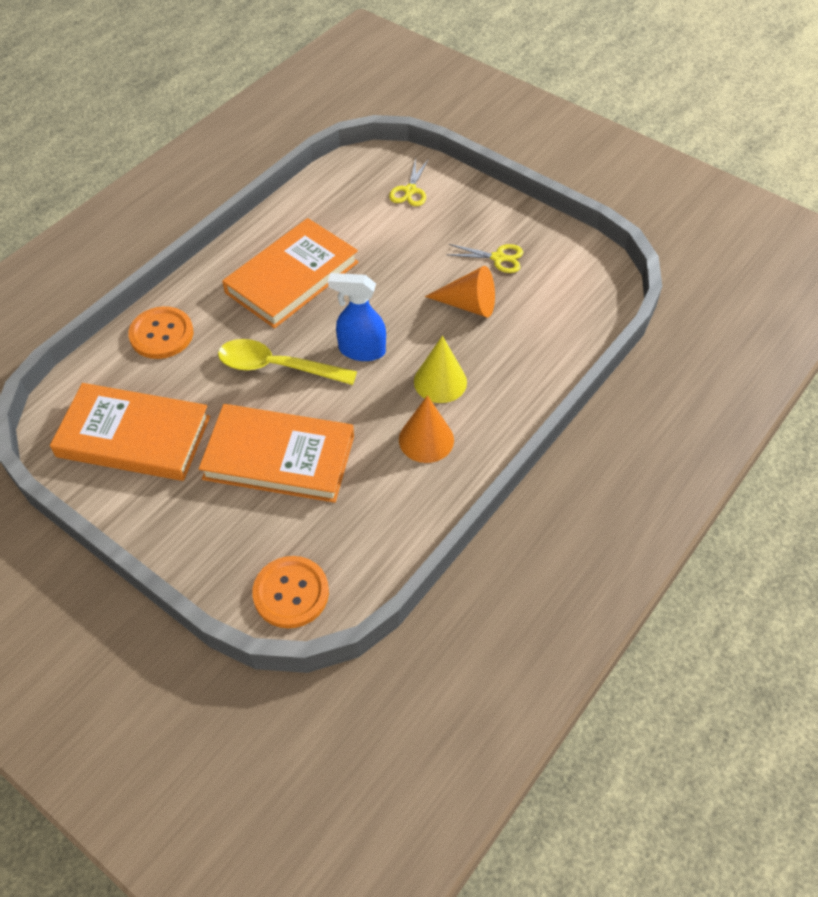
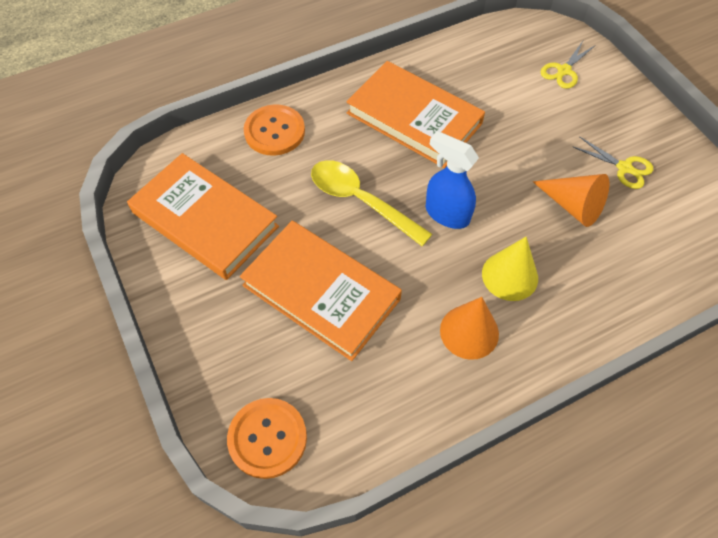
camera: 25 degrees right, 5 degrees up
orange book [222,218,358,328] -> orange book turned 60 degrees clockwise [346,61,485,168]

